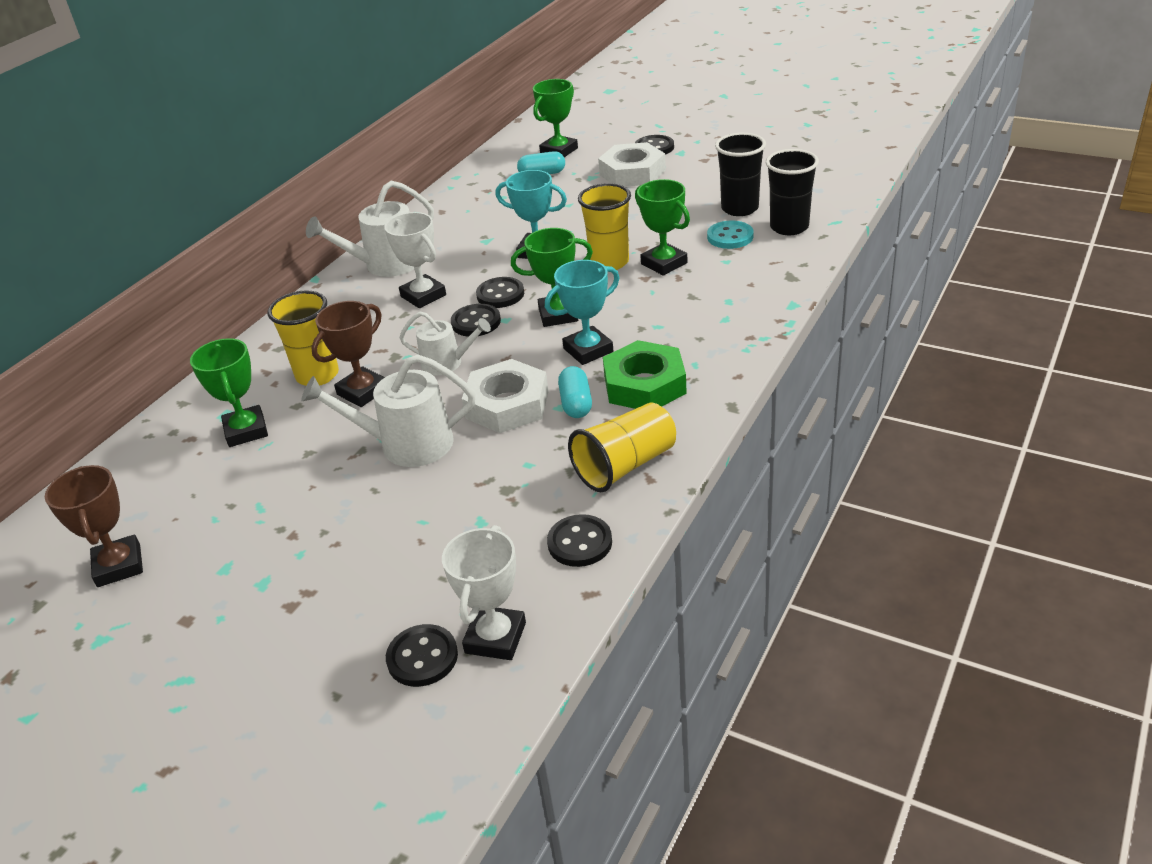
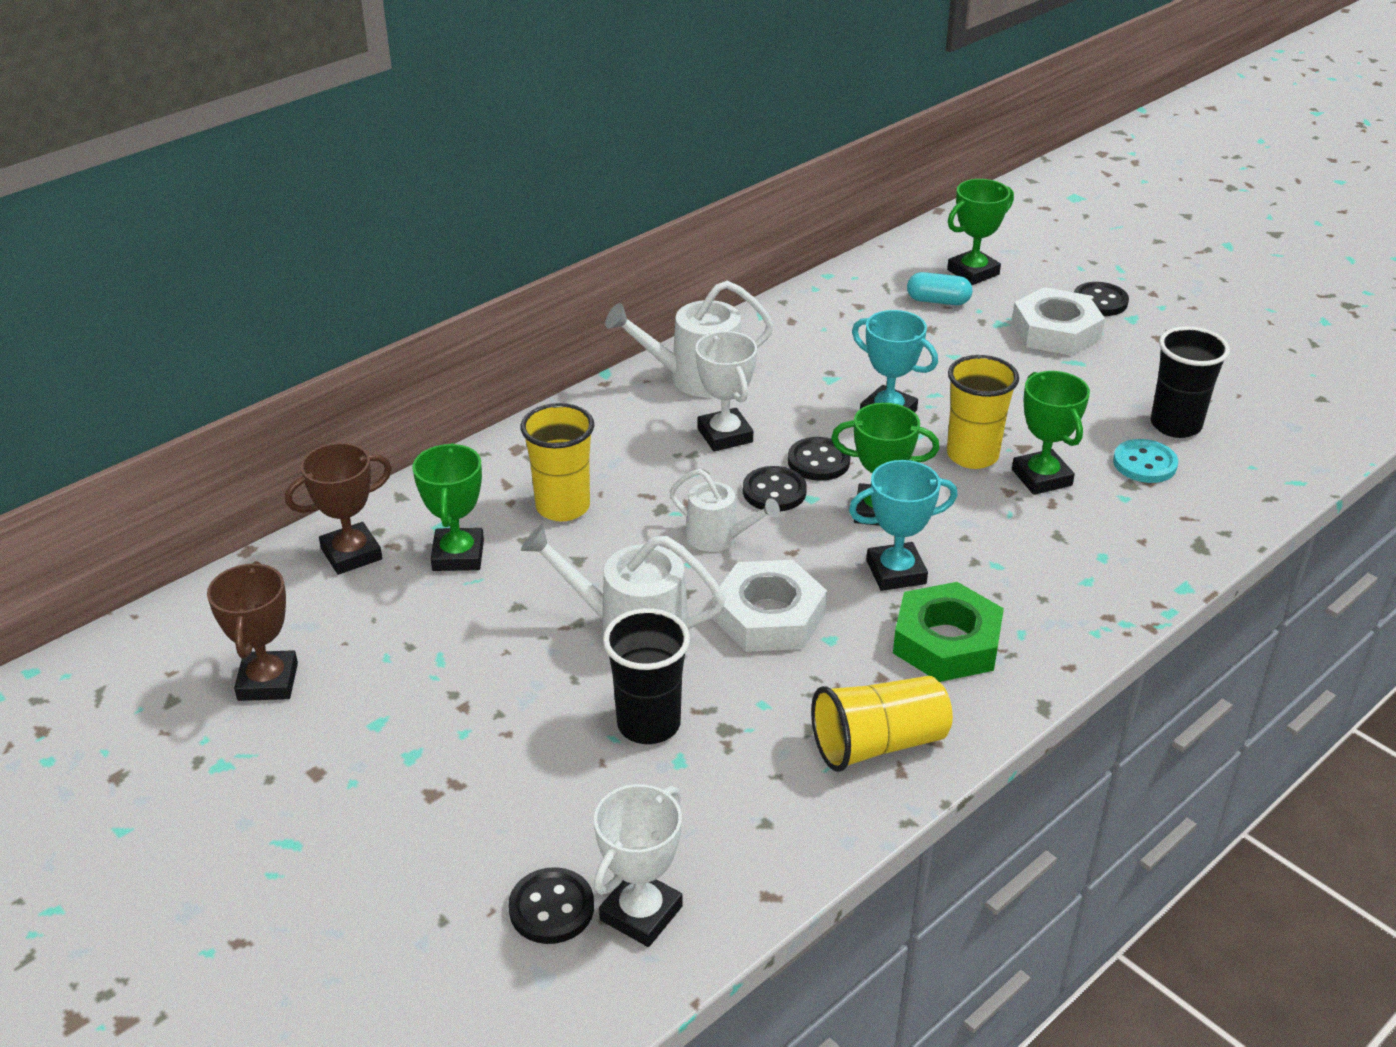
camera: 15 degrees right, 0 degrees up
brown trophy [311,301,385,407] -> brown trophy moved to [285,443,392,575]
black button [547,514,612,567] -> none
turquoise capsule [558,366,592,418] -> none
black cup [766,149,819,235] -> black cup moved to [603,608,690,744]

